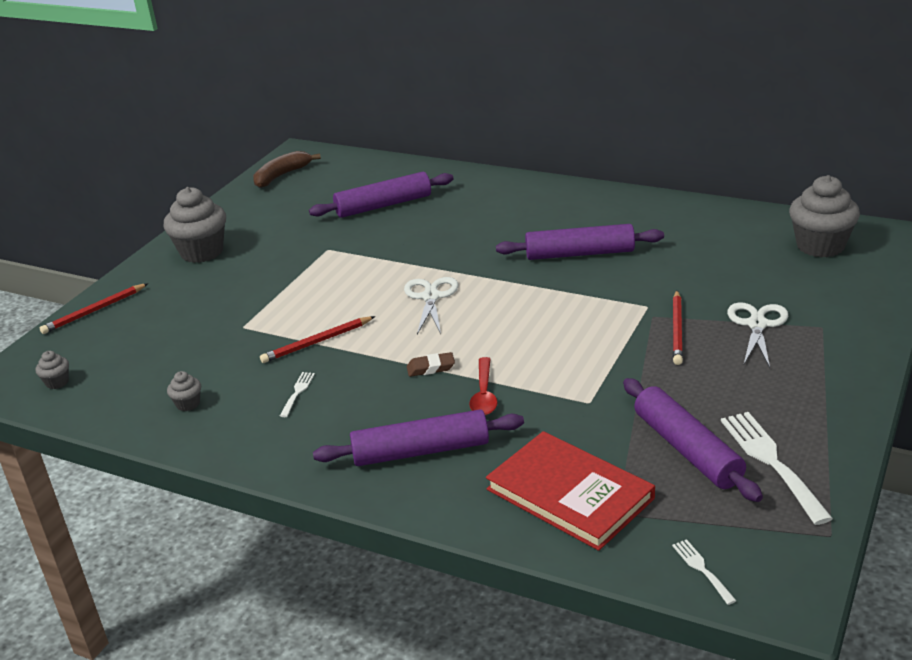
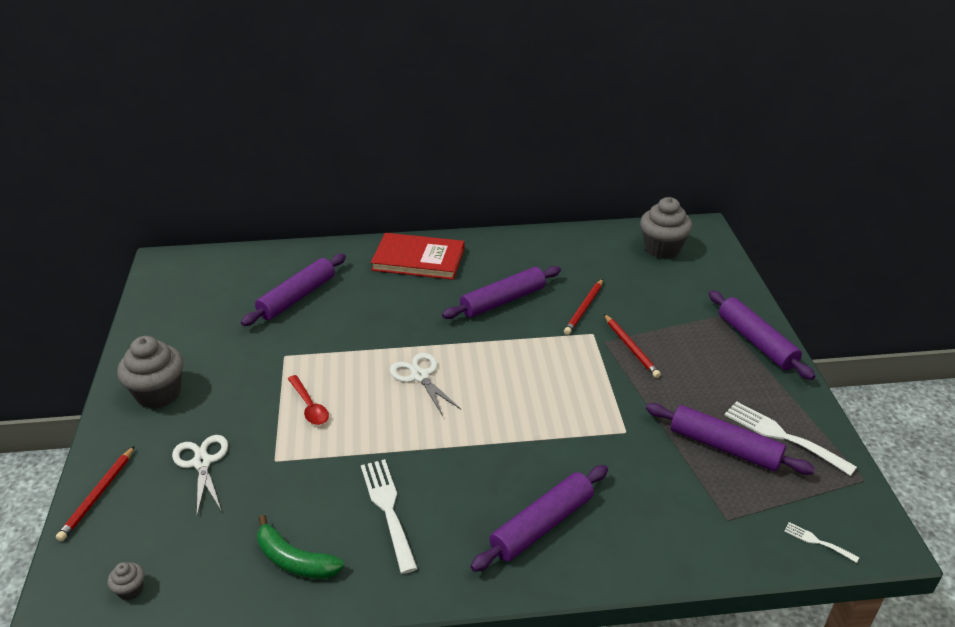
camera: 35 degrees left, 5 degrees up
grey cupcake [167,371,201,411] -> green banana [257,515,344,579]
brown banana [253,151,321,188] -> none
red pencil [260,316,375,363] -> red pencil moved to [564,279,603,335]
white fork [280,372,315,417] -> white fork [361,459,418,574], size x2.07
brown eraser [407,352,455,377] -> none
red spoon [469,357,498,415] -> red spoon moved to [288,375,329,425]
red book [486,431,655,551] -> red book moved to [371,233,464,280]
white scissors [727,302,788,368] -> white scissors moved to [172,435,228,515]
none -> purple rolling pin [709,291,815,380]

